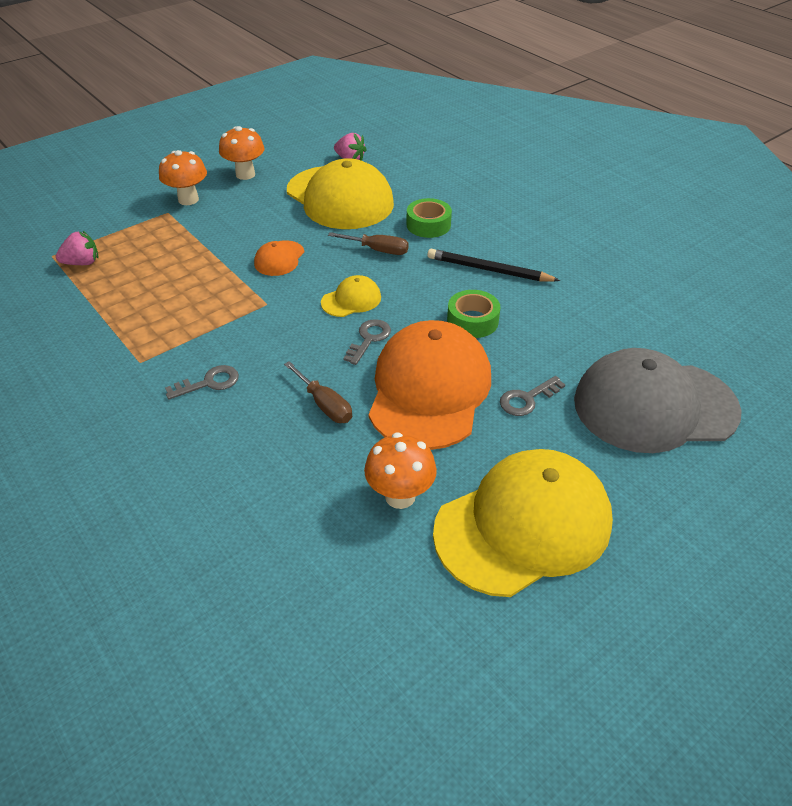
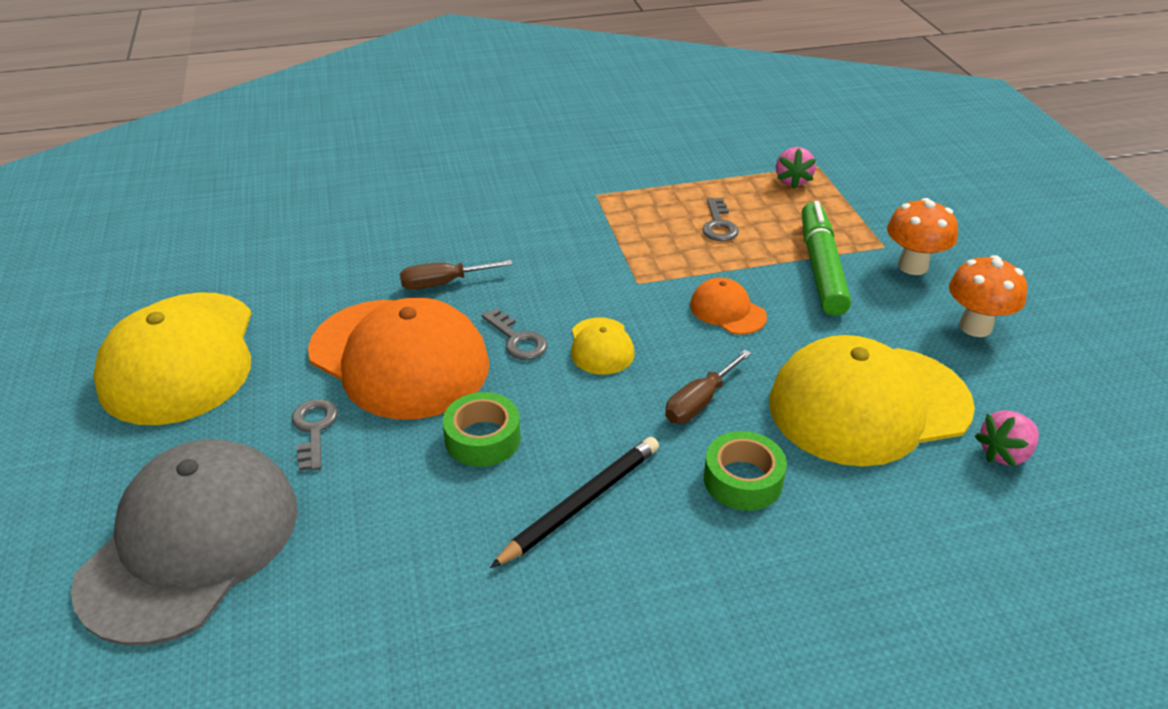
camera: 115 degrees right, 5 degrees down
grey key [165,365,239,400] -> grey key moved to [702,198,739,241]
orange mushroom [364,432,437,509] -> none
none -> green marker [802,201,851,316]

